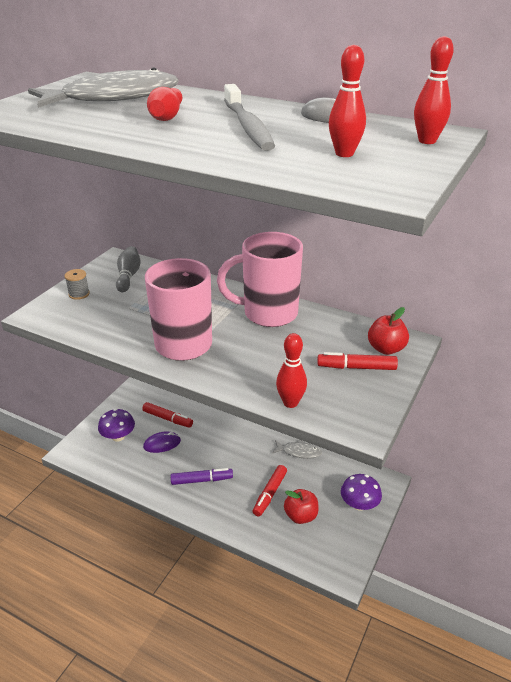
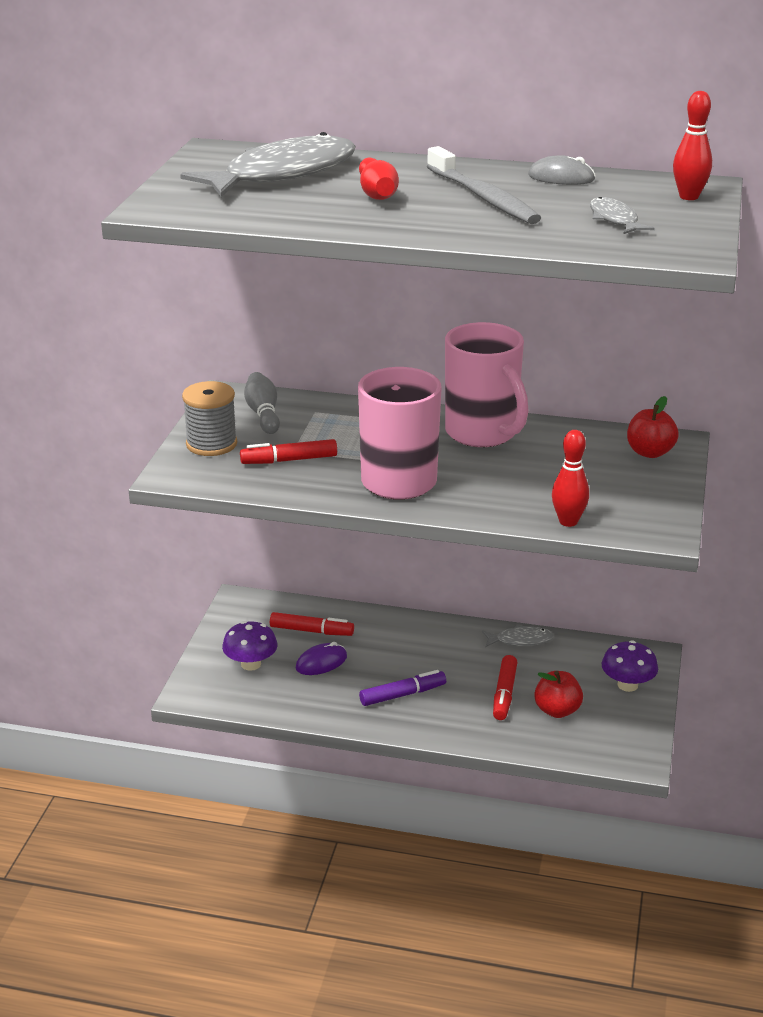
camera: 15 degrees left, 5 degrees down
grey spool [65,269,90,300] -> grey spool [182,381,237,456], size x1.74
pink mug [217,232,303,327] -> pink mug turned 105 degrees counterclockwise [445,322,529,447]
red marker [317,352,398,370] -> red marker moved to [240,439,337,464]
red bowling pin [329,45,366,157] -> grey fish [590,197,655,234]

